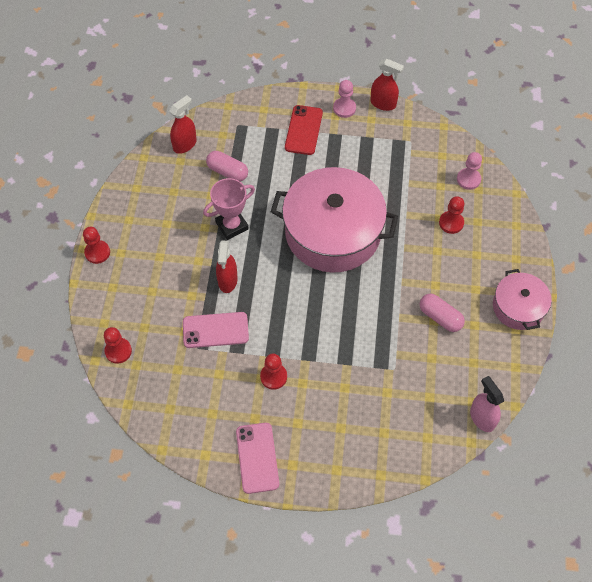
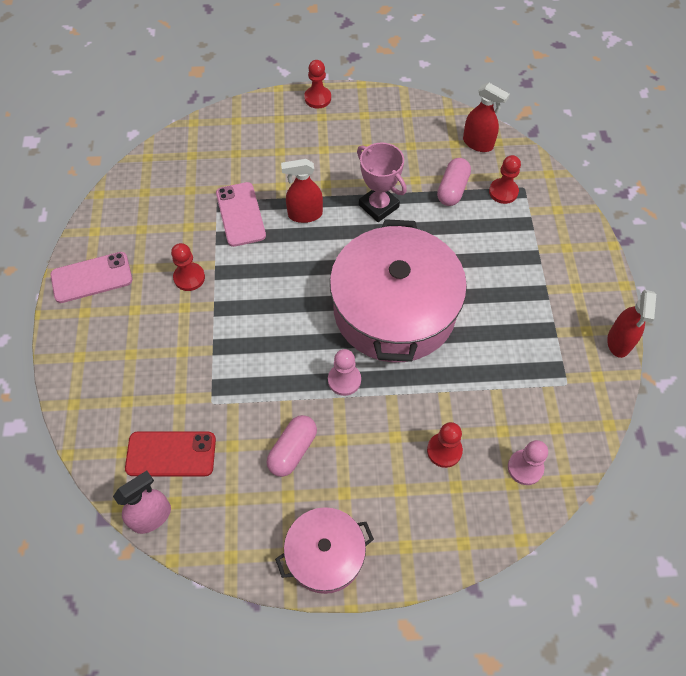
camera: 80 degrees right, 0 degrees up
red pawn [104,327,132,364] -> red pawn moved to [489,155,521,204]
red phone [285,105,323,155] -> red phone moved to [125,431,216,476]
pink pawn [333,80,356,118] -> pink pawn moved to [328,349,361,396]

